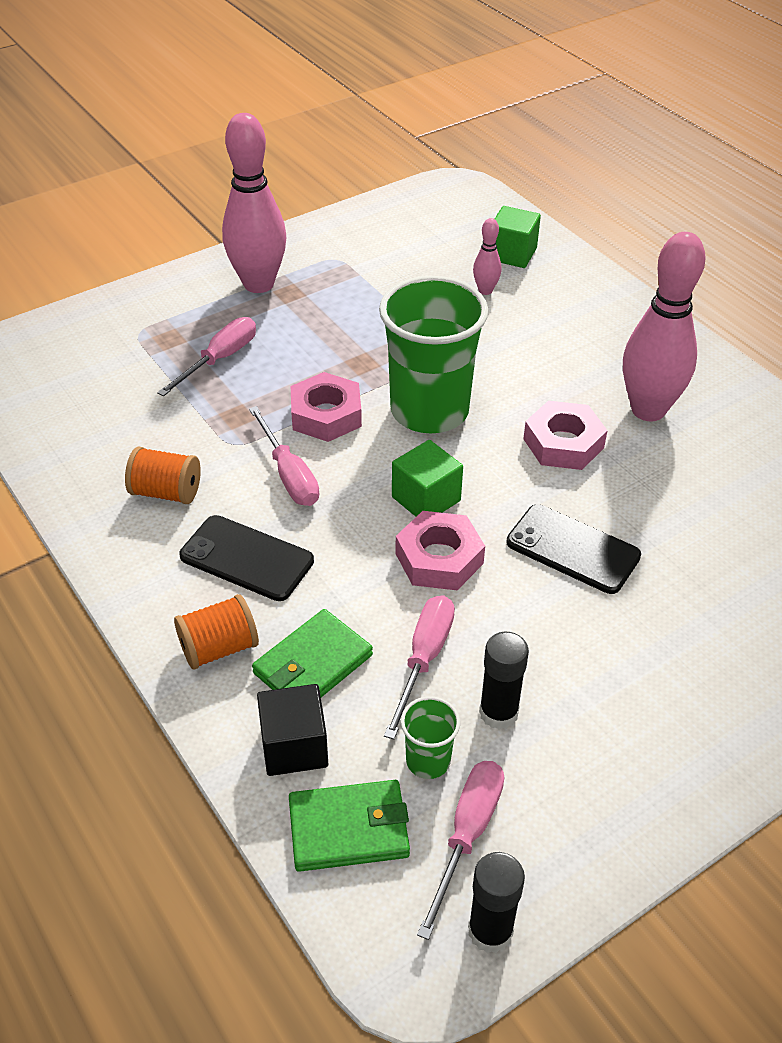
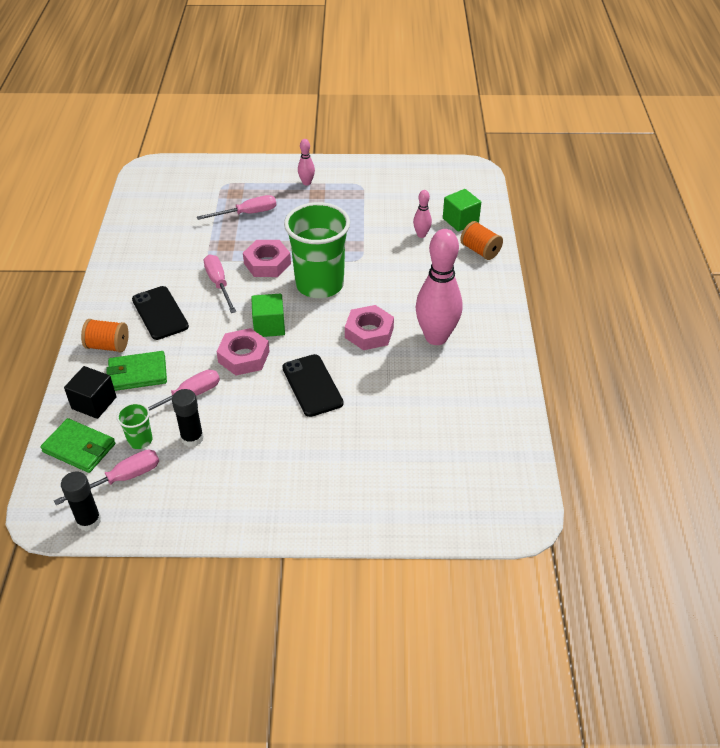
camera: 35 degrees right, 0 degrees up
orange spool [125,446,201,504] -> orange spool moved to [460,221,503,260]
pink bowling pin [222,113,286,293] -> pink bowling pin [298,139,315,186], size x0.45
pink screwdriver [249,406,319,506] -> pink screwdriver turned 150 degrees clockwise [204,255,236,313]

